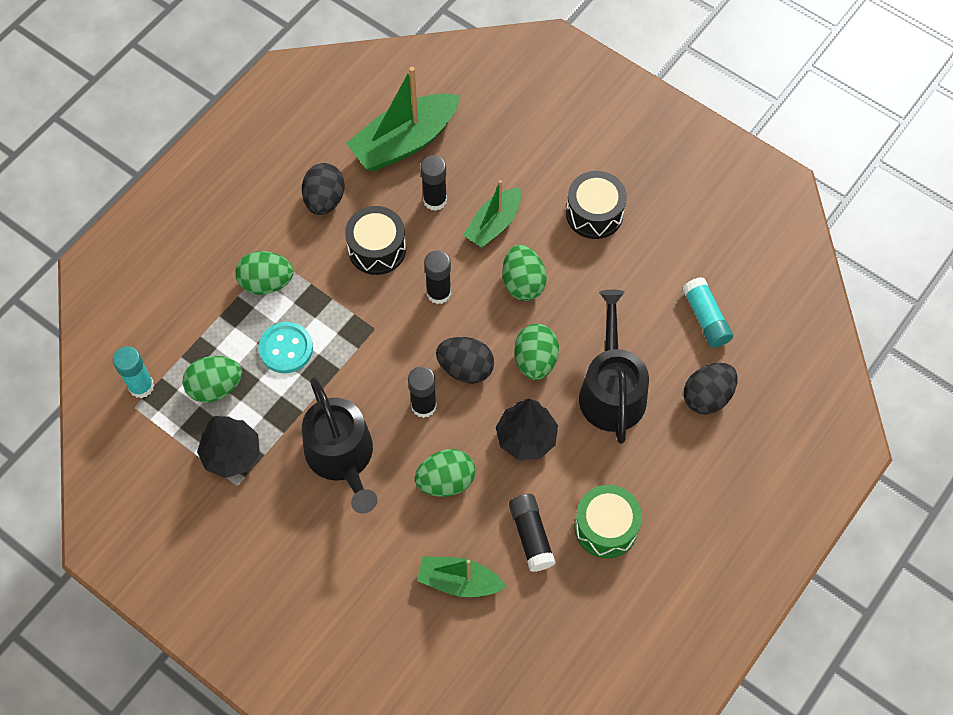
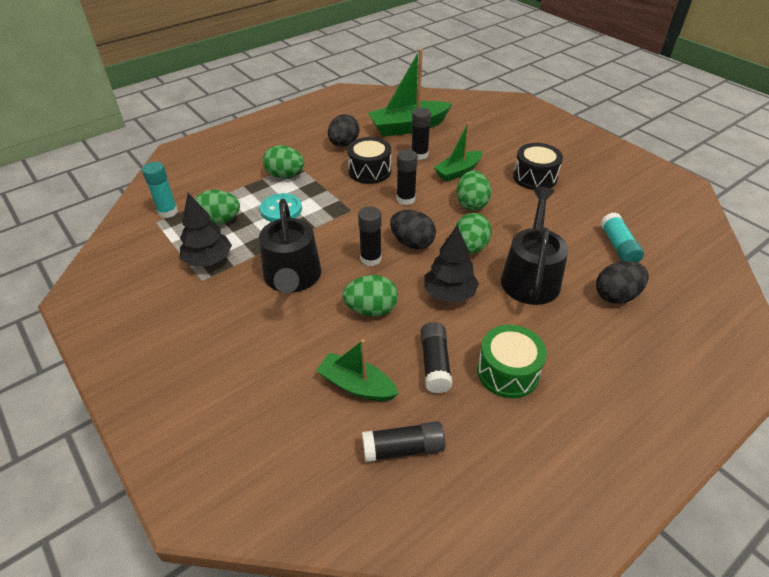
camera: 15 degrees right, 20 degrees down
none -> black glue stick [362,421,445,462]

